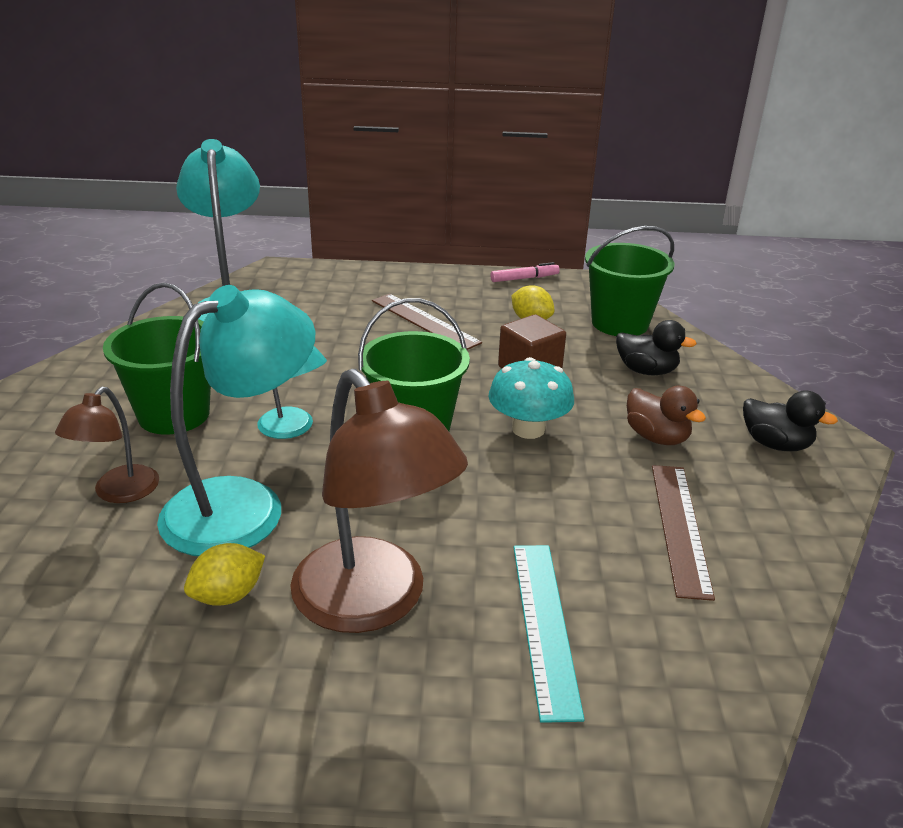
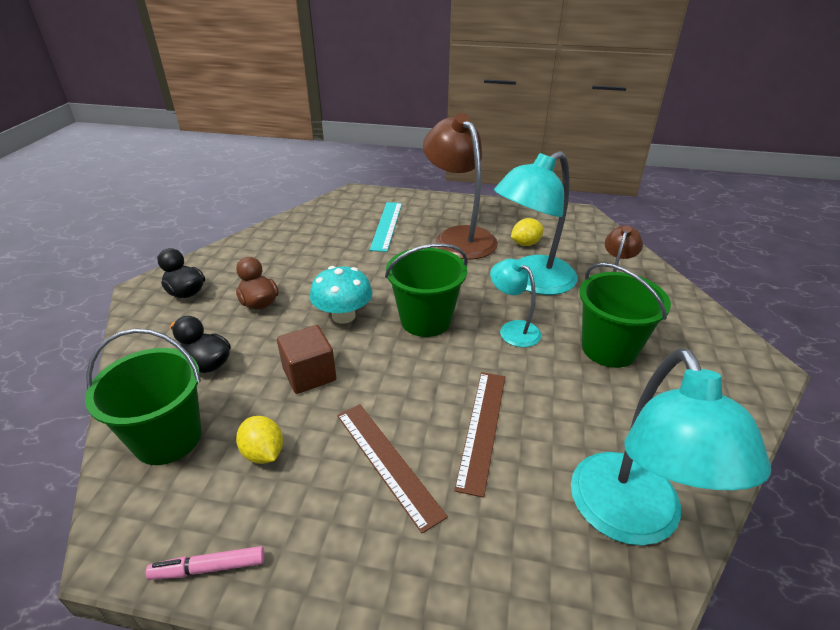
camera: 170 degrees left, 5 degrees up
brown ruler [652,465,715,601] -> brown ruler moved to [454,372,505,498]

